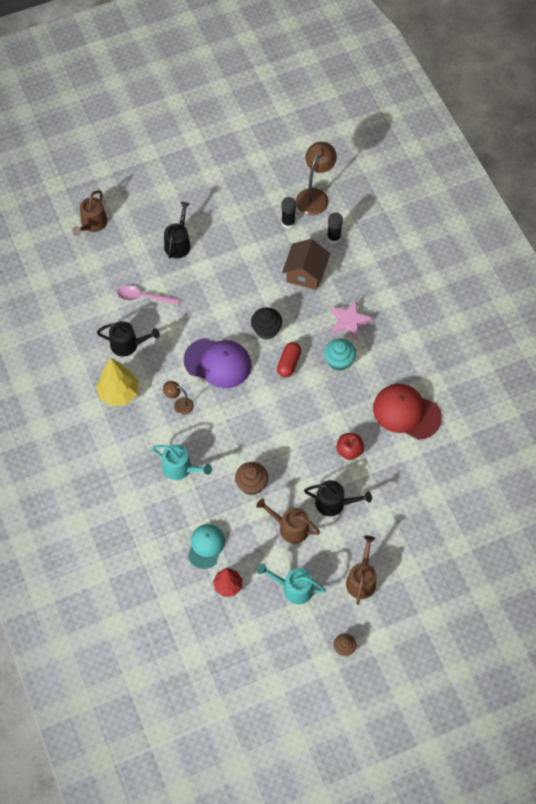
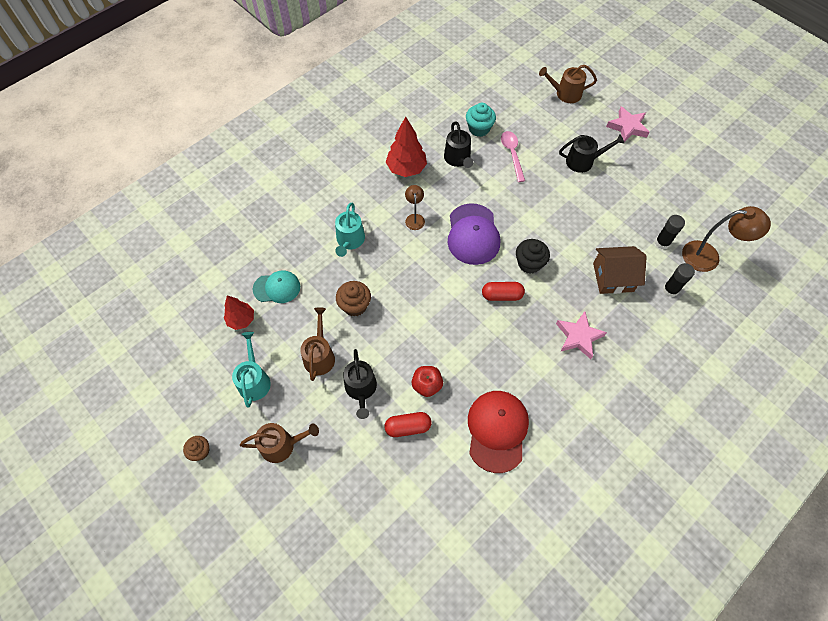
camera: 70 degrees right, 0 degrees up
yellow tree [96,358,139,406] -> red tree [386,117,427,177]
turquoise cupcake [324,339,356,371] -> turquoise cupcake moved to [466,103,496,137]
none -> red capsule [385,412,431,437]
none -> pink star [606,106,650,142]

